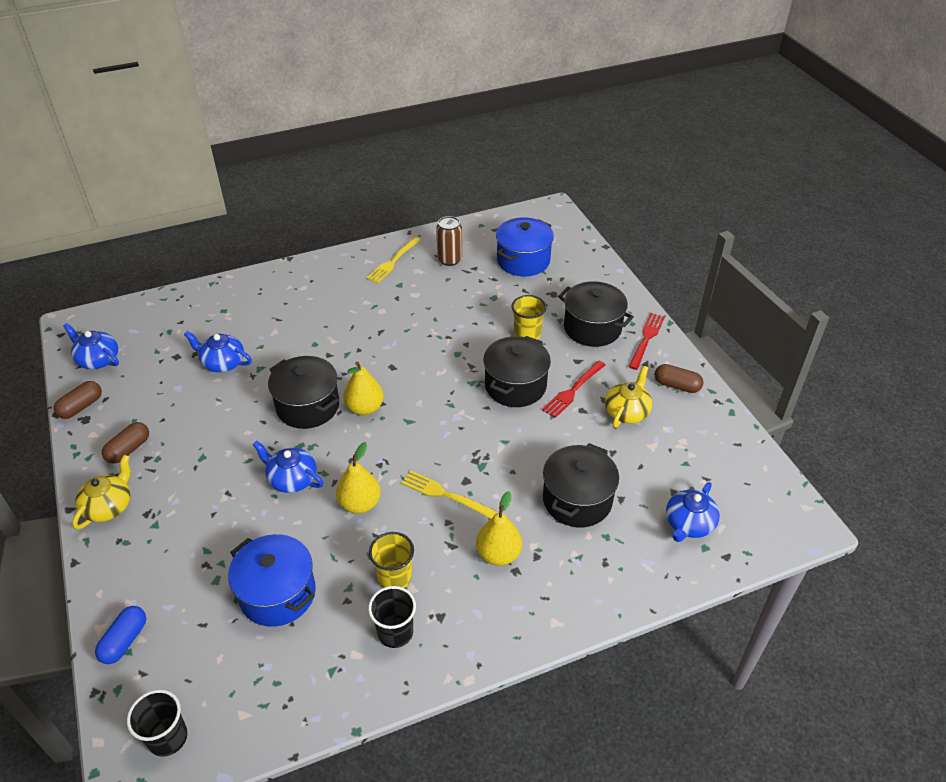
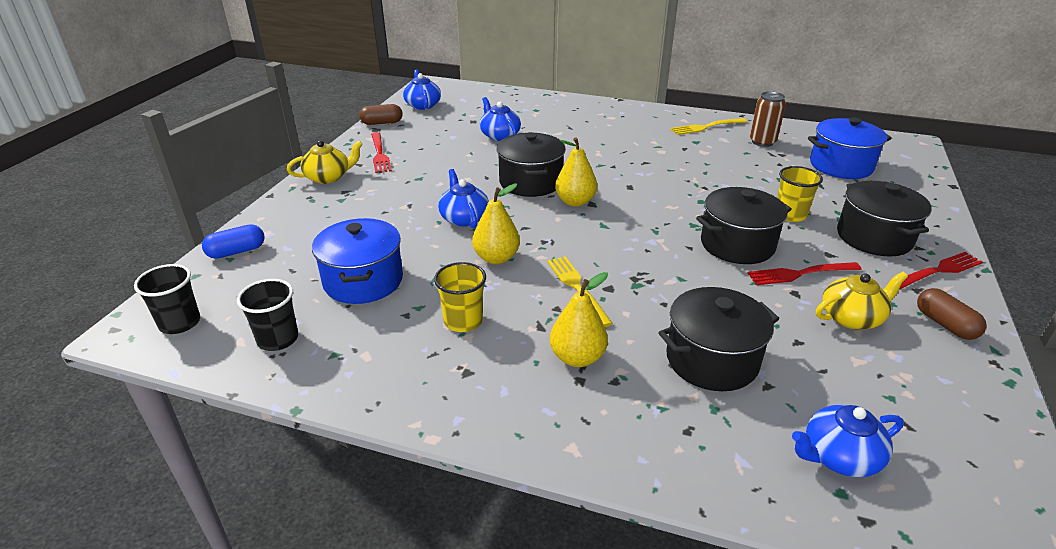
camera: 40 degrees right, 10 degrees down
brown capsule [102,422,149,464] -> red fork [371,132,392,173]
black cup [368,586,416,648] -> black cup moved to [237,279,298,351]

